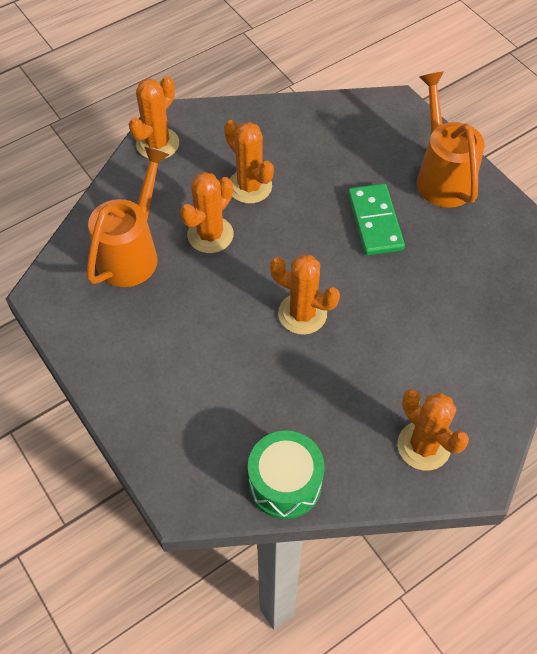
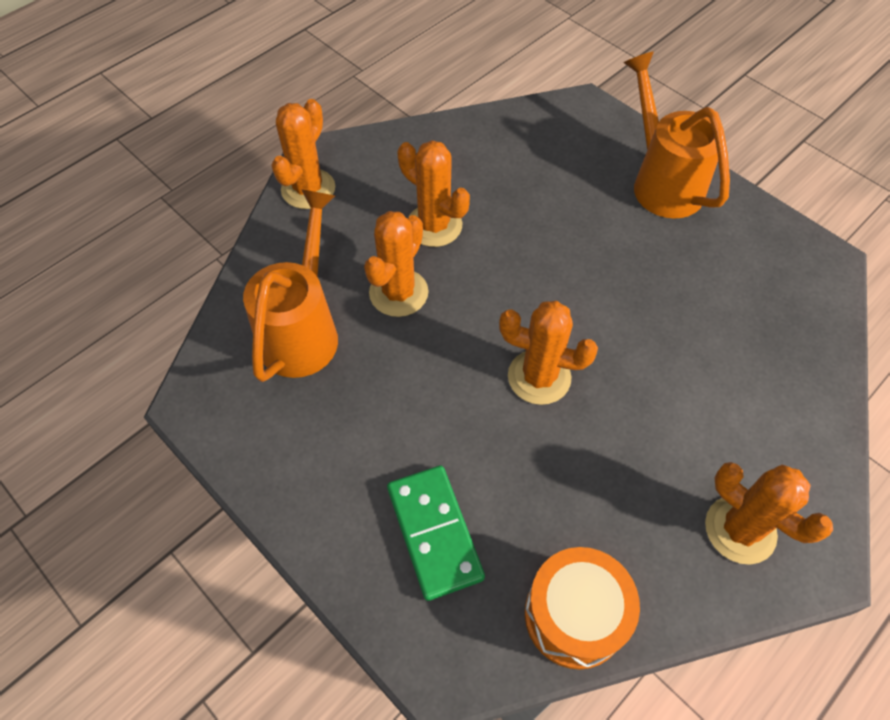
camera: 10 degrees left, 0 degrees up
green drum [248,431,325,519] -> orange drum [525,547,640,669]
green domino [348,183,405,256] -> green domino moved to [387,466,485,601]

